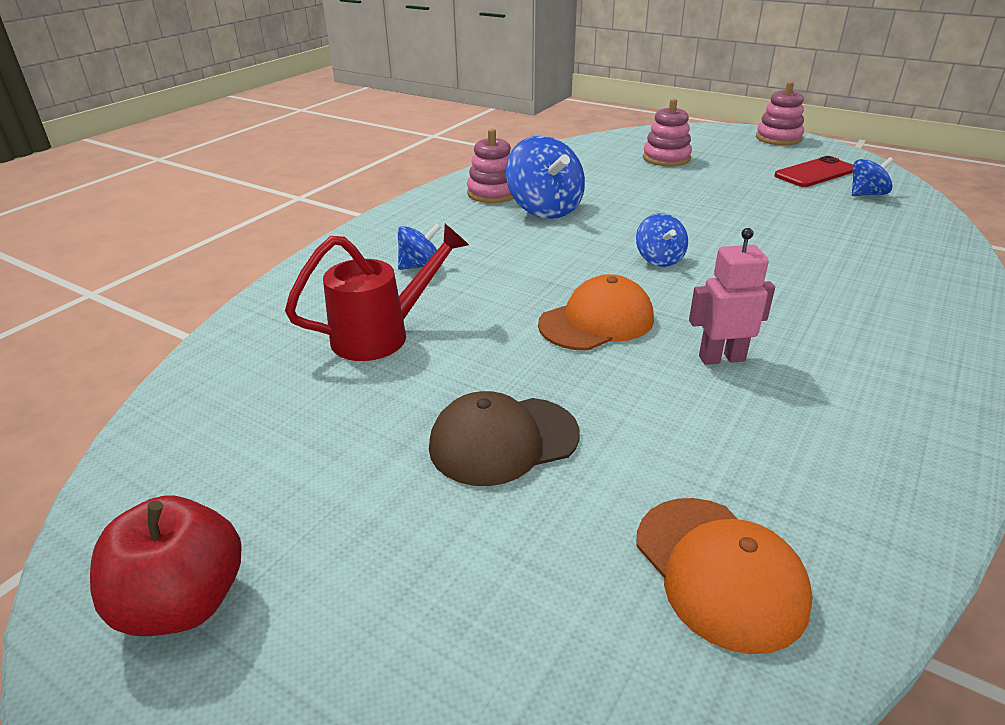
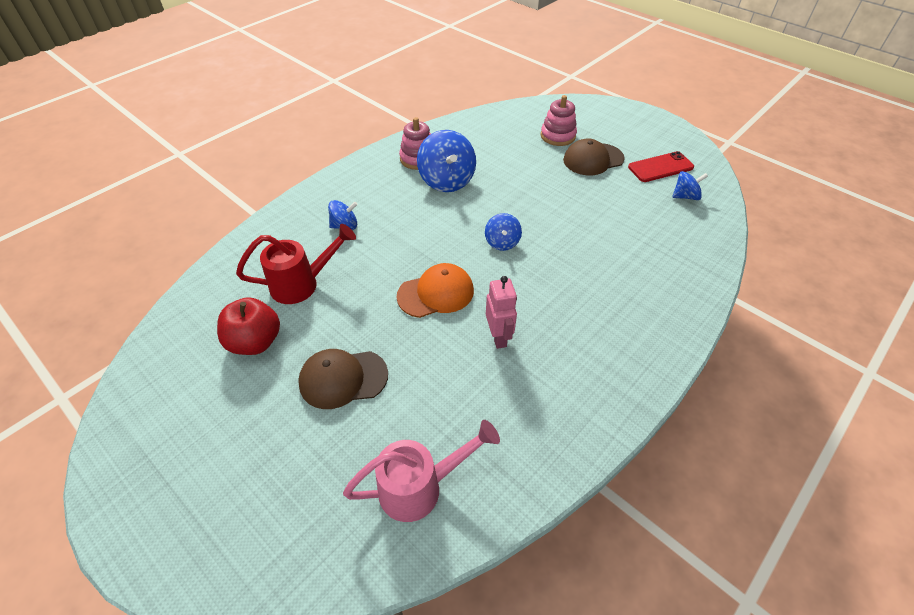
camera: 10 degrees right, 15 degrees up
red apple [90,495,242,636] -> red apple moved to [217,297,280,355]
orange cap [636,498,813,654] -> pink watering can [343,420,500,522]
pink robot [689,228,775,365] -> pink robot turned 75 degrees clockwise [486,276,517,349]
pink stacking toy [756,81,804,145] -> none
none -> brown cap [563,138,625,175]

